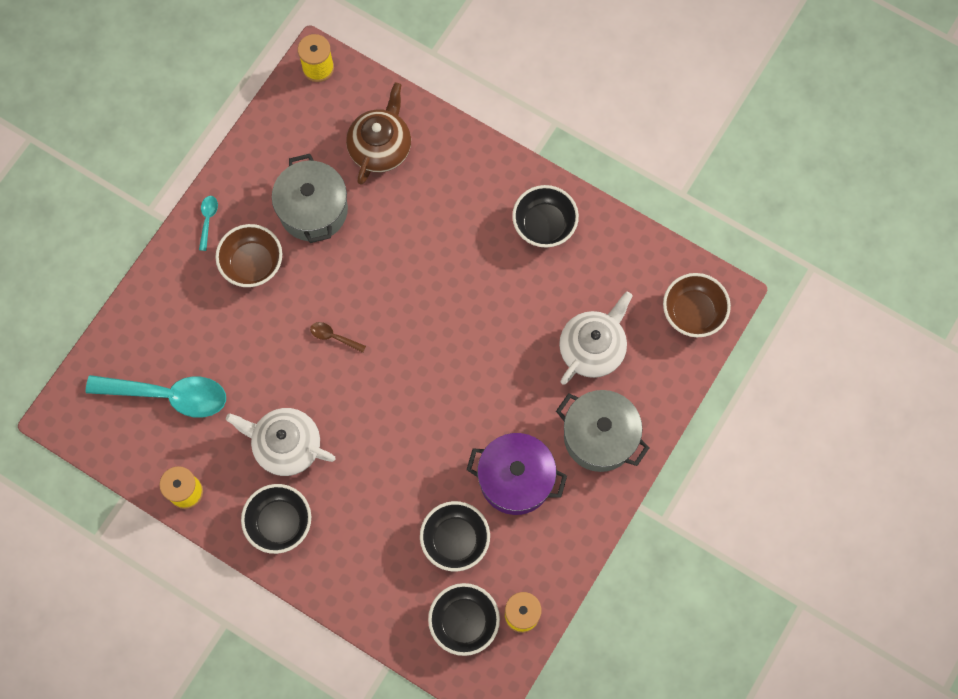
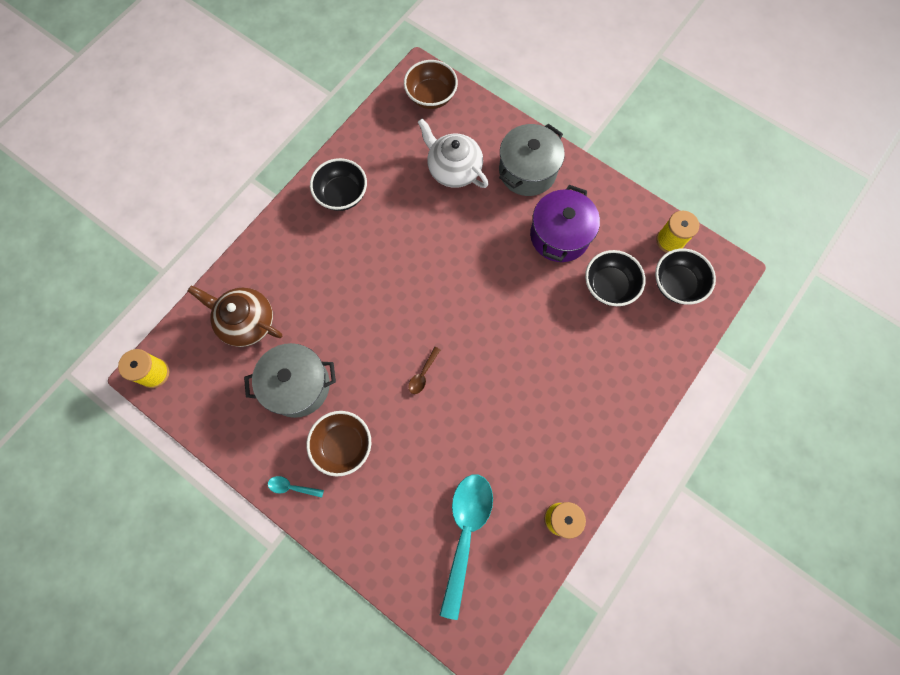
camera: 85 degrees left, 0 degrees up
white teapot [226,408,336,476] -> none
black bowl [241,484,311,554] -> none

